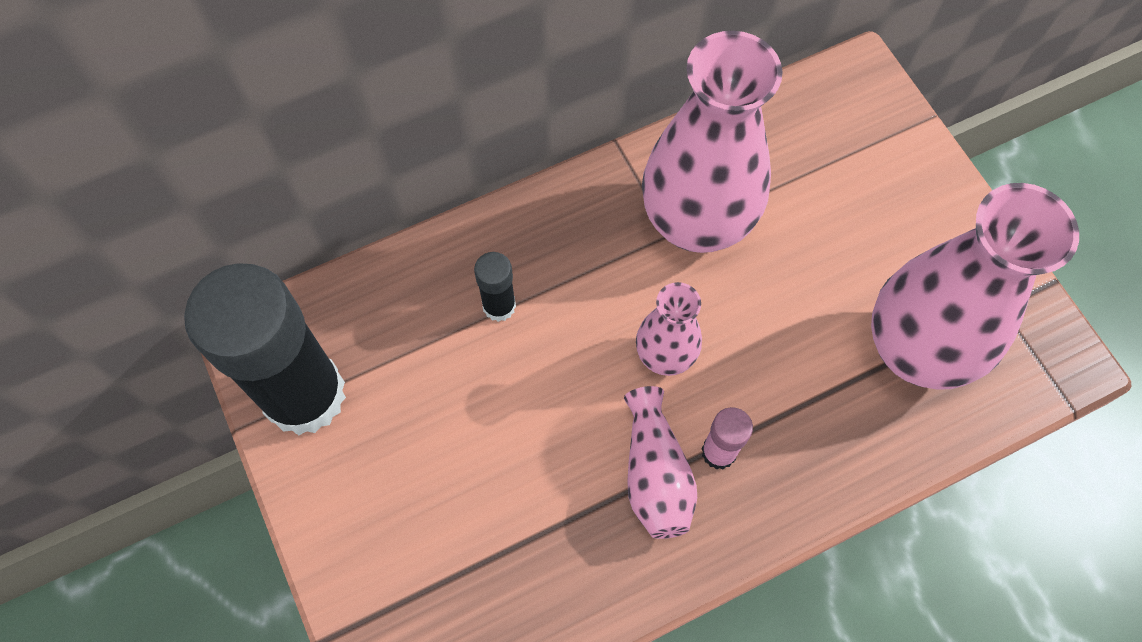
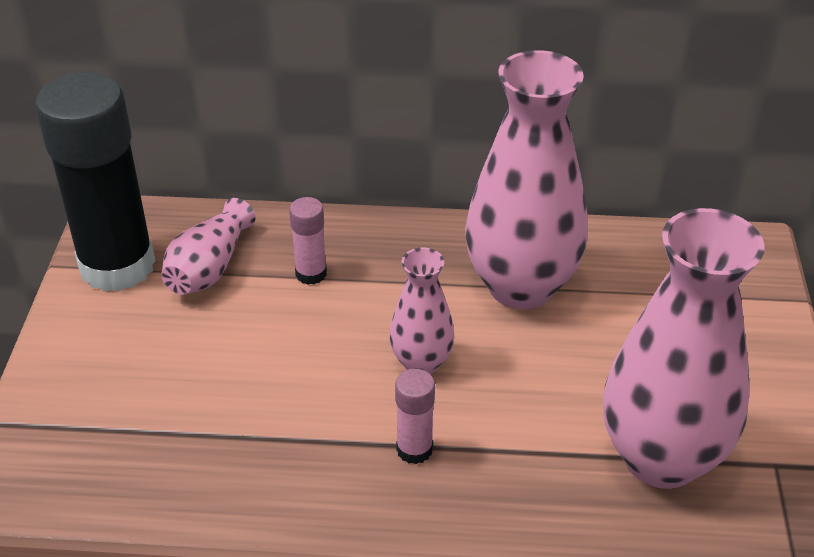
camera: 30 degrees right, 25 degrees down
black glue stick [474,252,516,322] -> pink glue stick [289,197,327,285]
pink vase [624,386,697,539] -> pink vase moved to [161,198,255,295]

